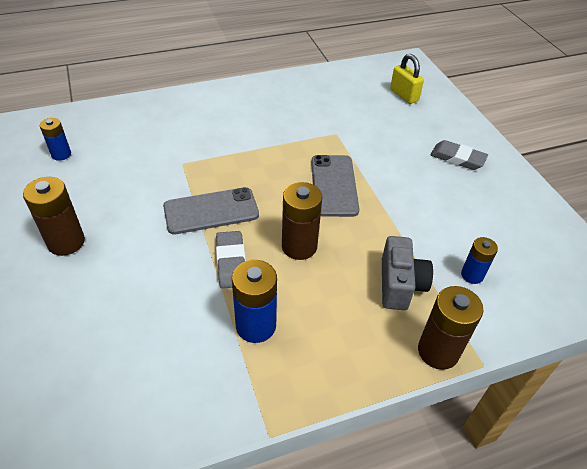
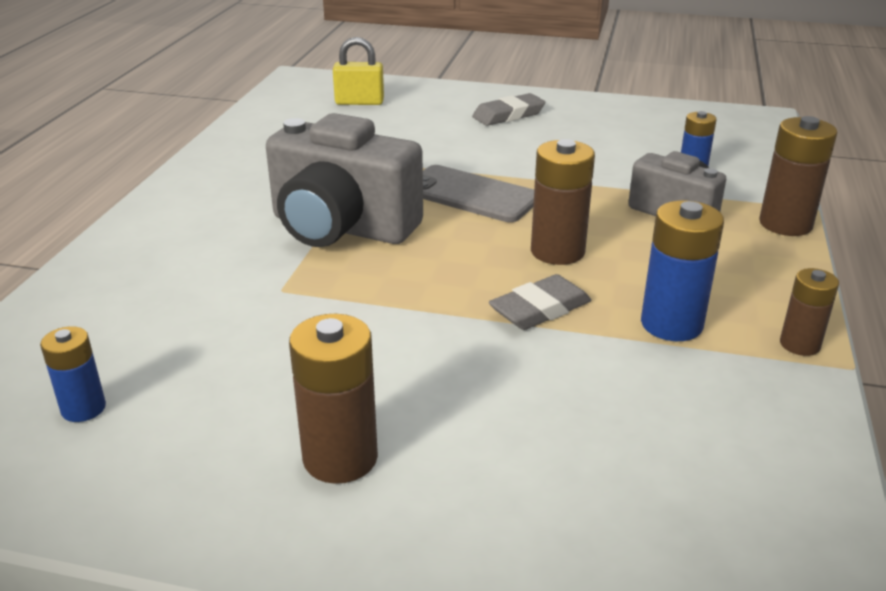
camera: 55 degrees left, 15 degrees down
grey phone [163,187,259,235] -> none
grey eraser [216,231,245,289] -> grey eraser turned 60 degrees counterclockwise [489,274,592,330]
none -> grey camera [266,113,423,247]
none -> brown battery [780,268,839,356]

